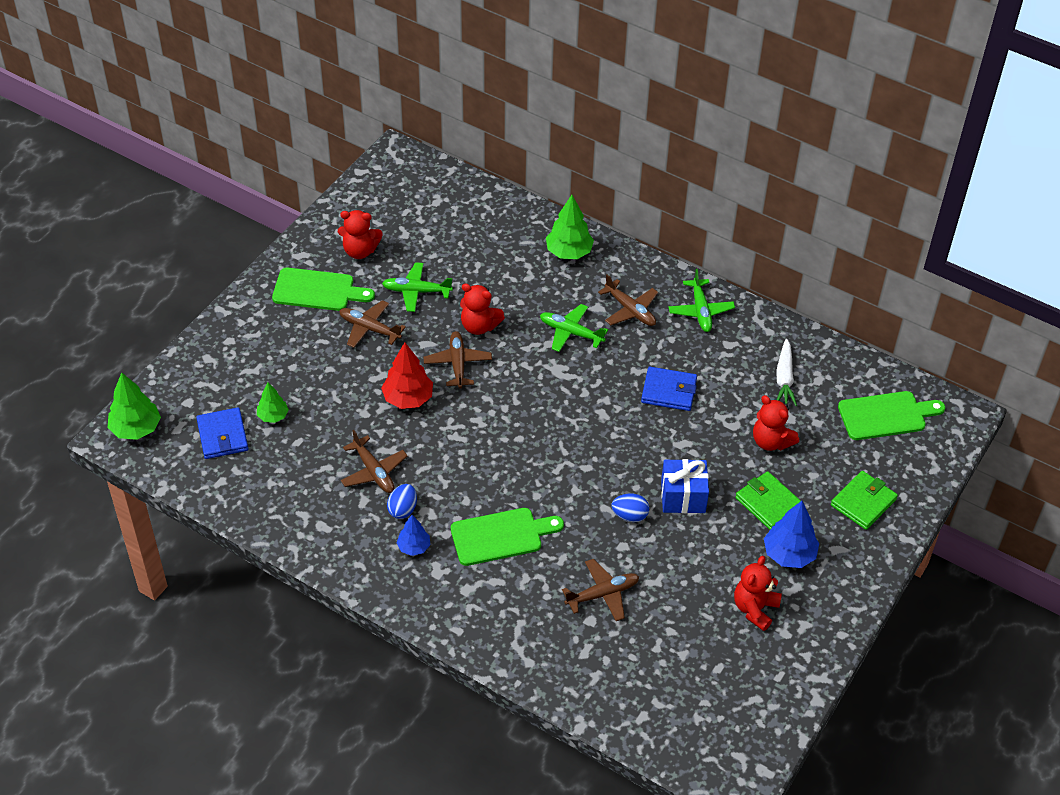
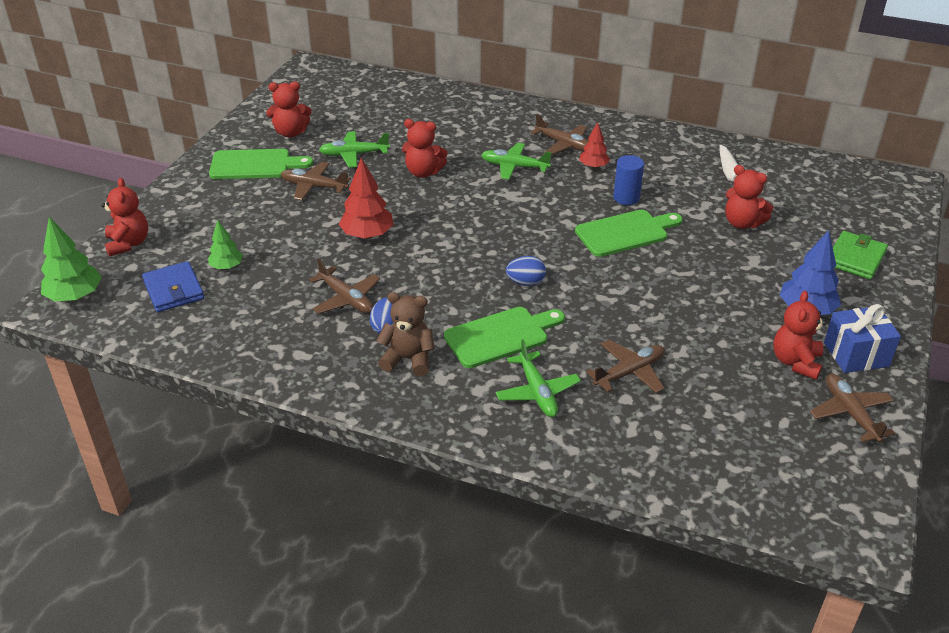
camera: 10 degrees left, 10 degrees down
blue tree [397,515,430,556] -> brown teddy bear [377,292,435,376]
brown plane [424,331,492,389] -> brown plane moved to [810,374,895,443]
green tree [546,195,594,259] -> none
blue egg [612,494,649,522] -> blue egg moved to [506,256,546,286]
blue wallet [641,367,697,411] -> blue cylinder [613,155,644,205]
blue gift [661,459,709,513] -> blue gift moved to [824,304,901,373]
green plane [668,269,735,332] -> green plane moved to [496,339,581,417]
green wallet [735,471,801,530] -> none
green cutting board [838,391,945,440] -> green cutting board moved to [575,210,683,257]
none -> red teddy bear [101,178,148,257]
none -> red tree [579,122,610,169]

